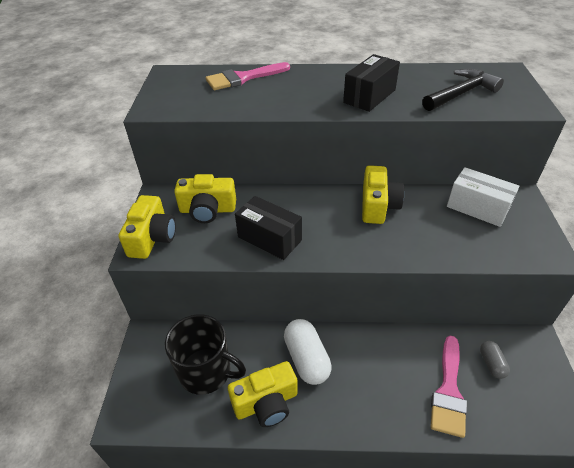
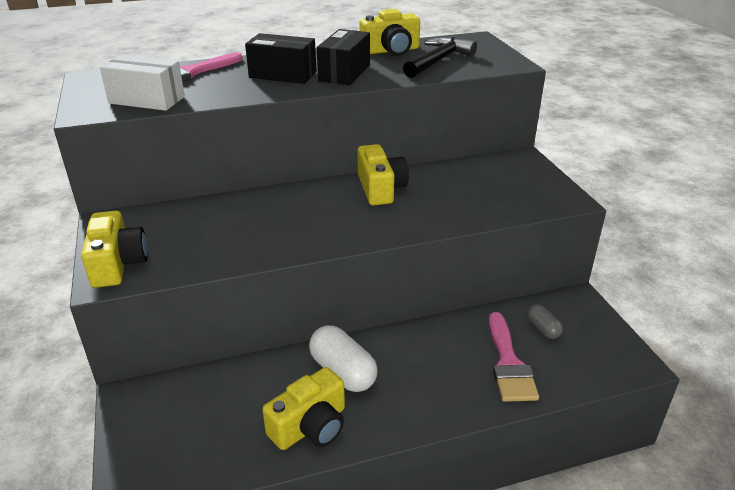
camera: 20 degrees left, 10 degrees down
black mug [165,314,246,395] -> none
yellow camera [174,174,236,223] -> yellow camera moved to [360,9,420,56]
black box [235,196,302,260] -> black box moved to [245,33,316,84]
white box [447,167,520,227] -> white box moved to [100,55,185,111]

